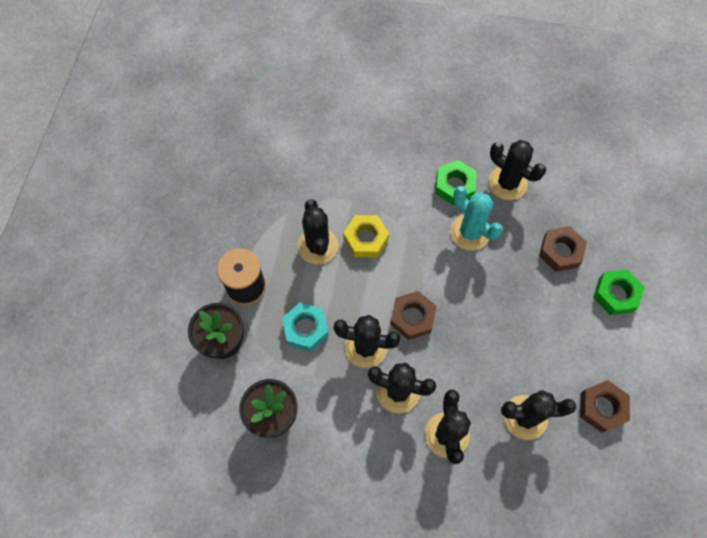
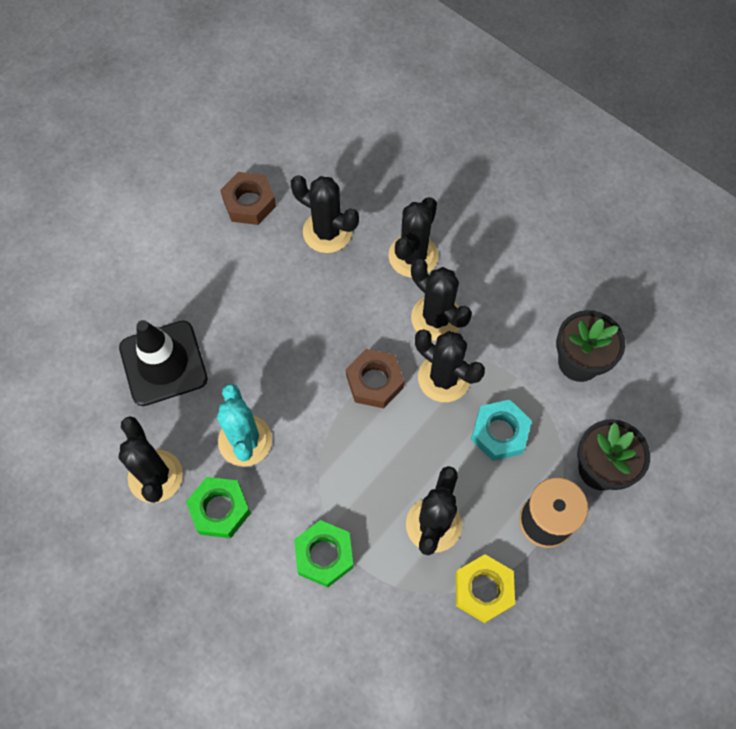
camera: 150 degrees left, 0 degrees up
yellow nut [343,215,389,258] -> yellow nut moved to [455,554,515,623]
brown nut [539,226,587,272] -> black traffic cone [119,320,208,406]
green nut [593,269,644,315] -> green nut moved to [294,520,354,587]

